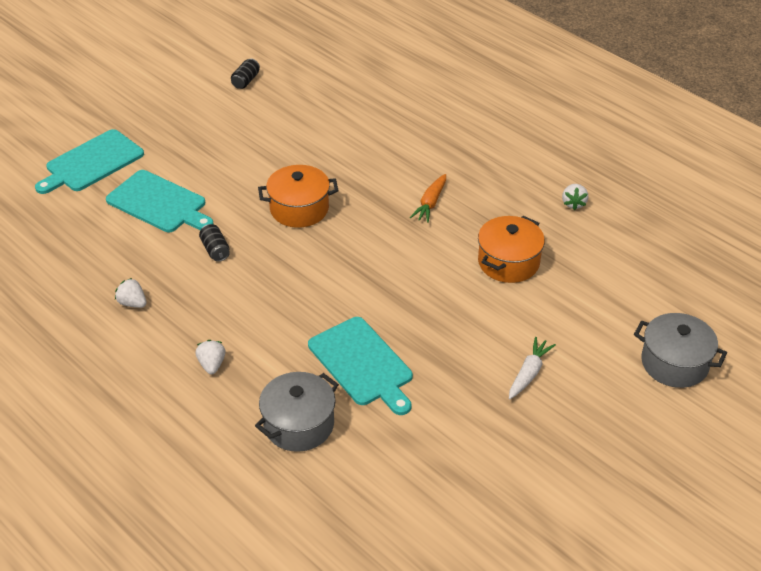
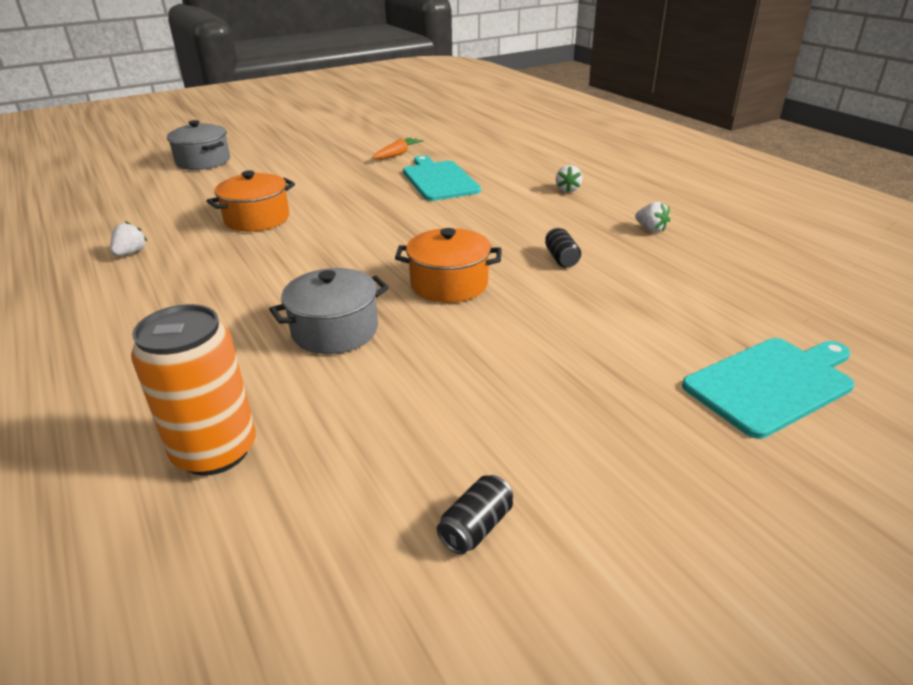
camera: 165 degrees left, 10 degrees down
turquoise cutting board [106,170,213,232] -> none
grey pot [255,372,339,452] -> grey pot moved to [269,268,389,354]
orange carrot [410,174,446,223] -> orange carrot moved to [372,137,424,159]
white carrot [509,337,556,399] -> none
none -> orange can [131,304,256,475]

